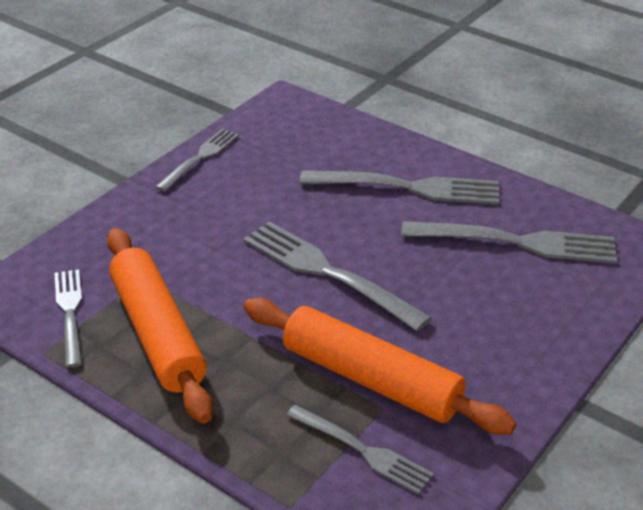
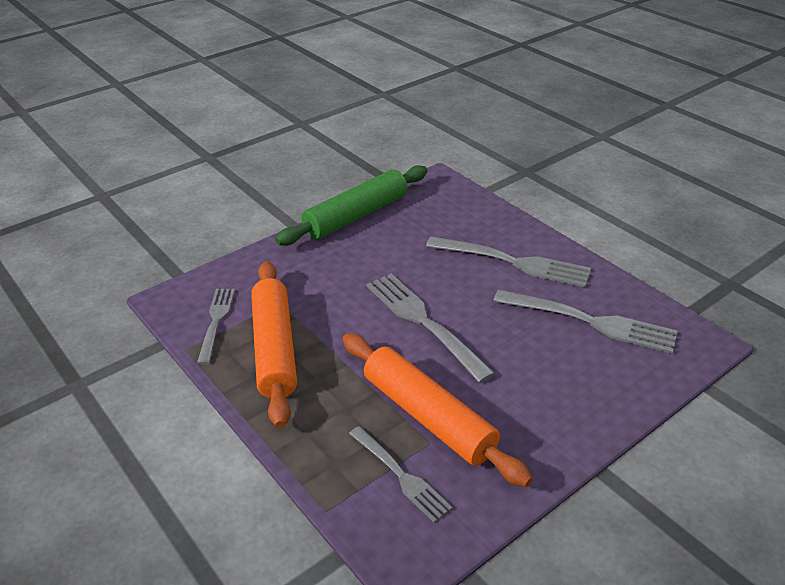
camera: 15 degrees right, 0 degrees up
grey fork [155,129,239,192] -> green rolling pin [275,165,428,246]

